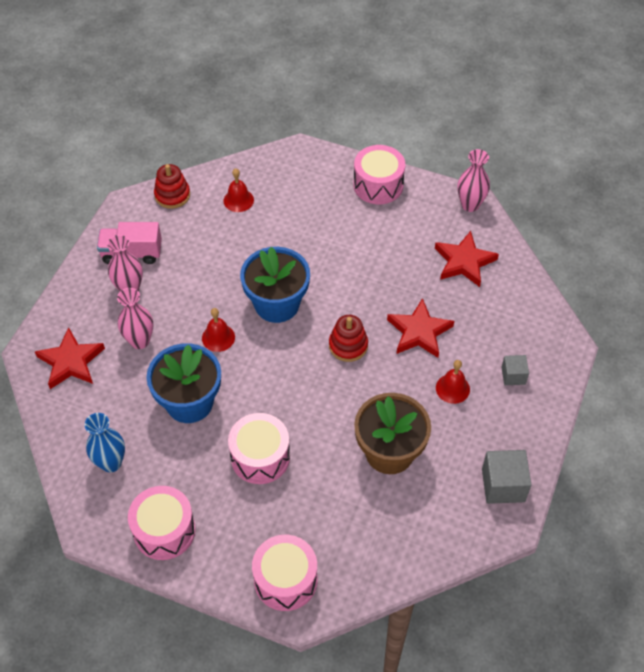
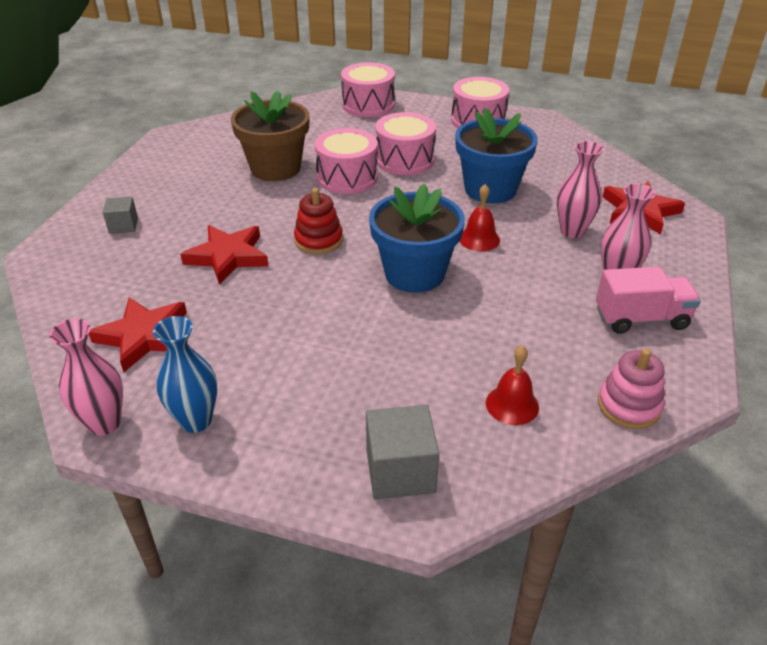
camera: 175 degrees right, 15 degrees down
blue vase [85,413,125,472] -> blue vase moved to [153,316,217,433]
red stacking toy [154,164,190,209] -> pink stacking toy [598,348,665,429]
pink drum [353,145,405,204] -> pink drum moved to [315,128,378,194]
red bell [436,360,470,404] -> none
grey cube [482,450,531,504] -> grey cube moved to [366,405,439,499]

